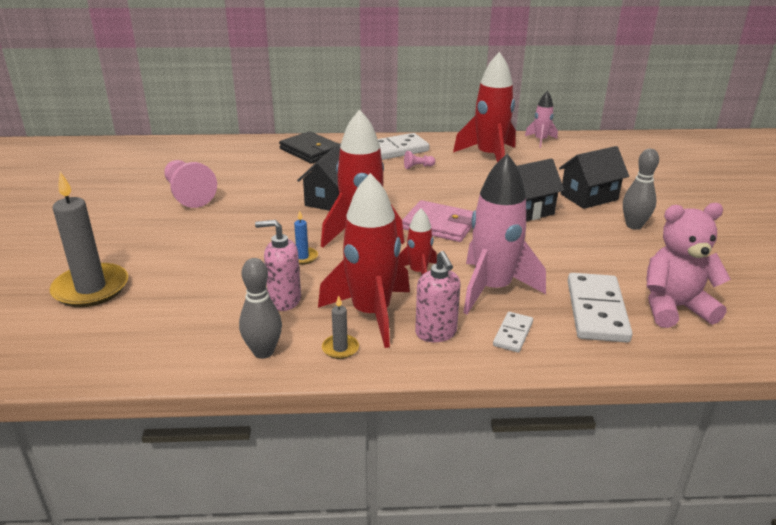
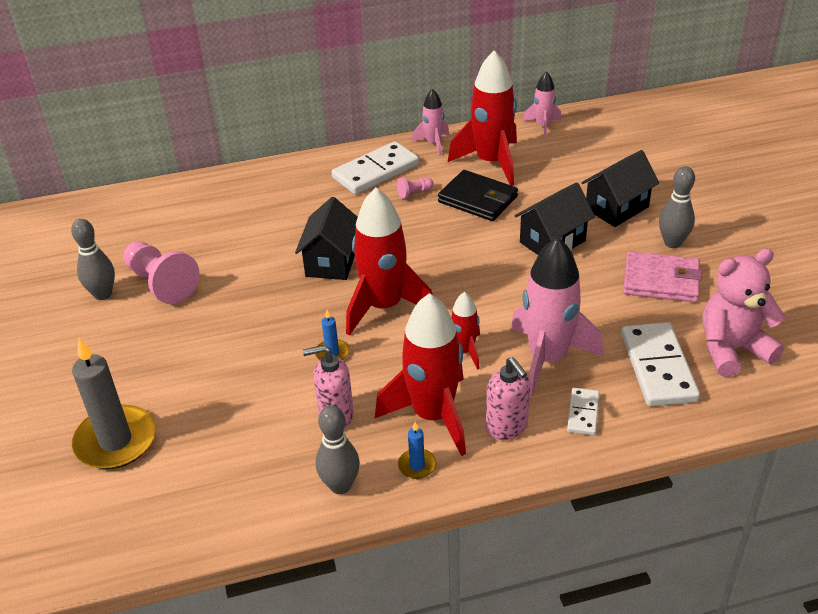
camera: 10 degrees left, 10 degrees up
black wallet [279,131,338,164] -> black wallet moved to [438,170,518,221]
grey candle [322,295,359,359] -> blue candle [398,422,436,479]
pink wallet [402,200,474,242] -> pink wallet moved to [623,251,702,302]
none -> grey bowling pin [71,219,115,300]
none -> pink rocket [412,89,449,156]

